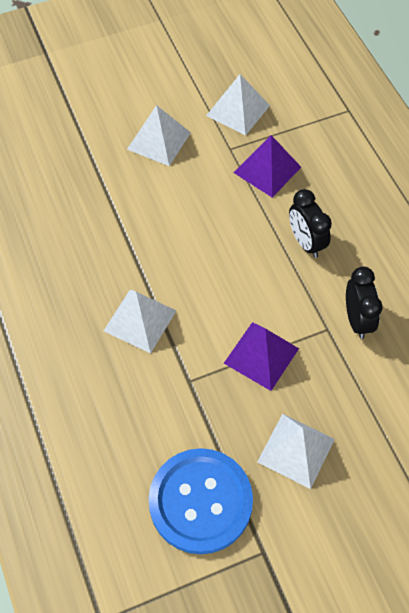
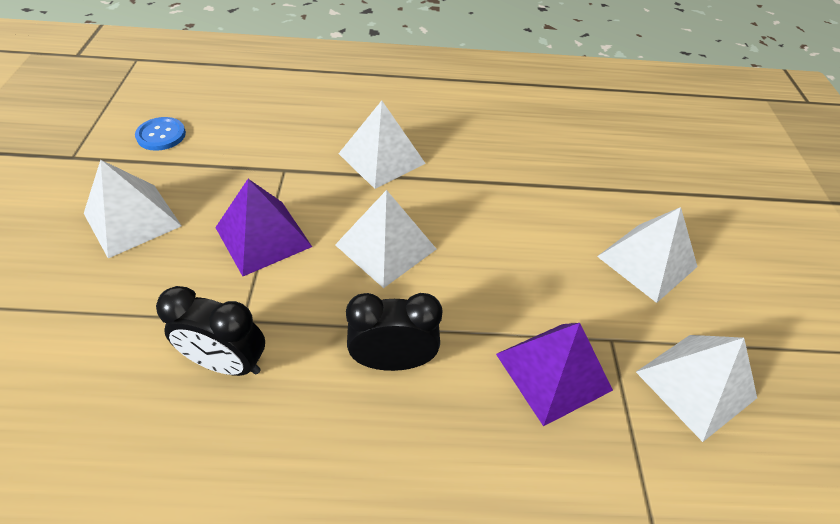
camera: 110 degrees right, 10 degrees down
blue button [148,448,253,554] -> blue button [135,117,186,151], size x0.43
none -> white pyramid [335,190,436,288]

